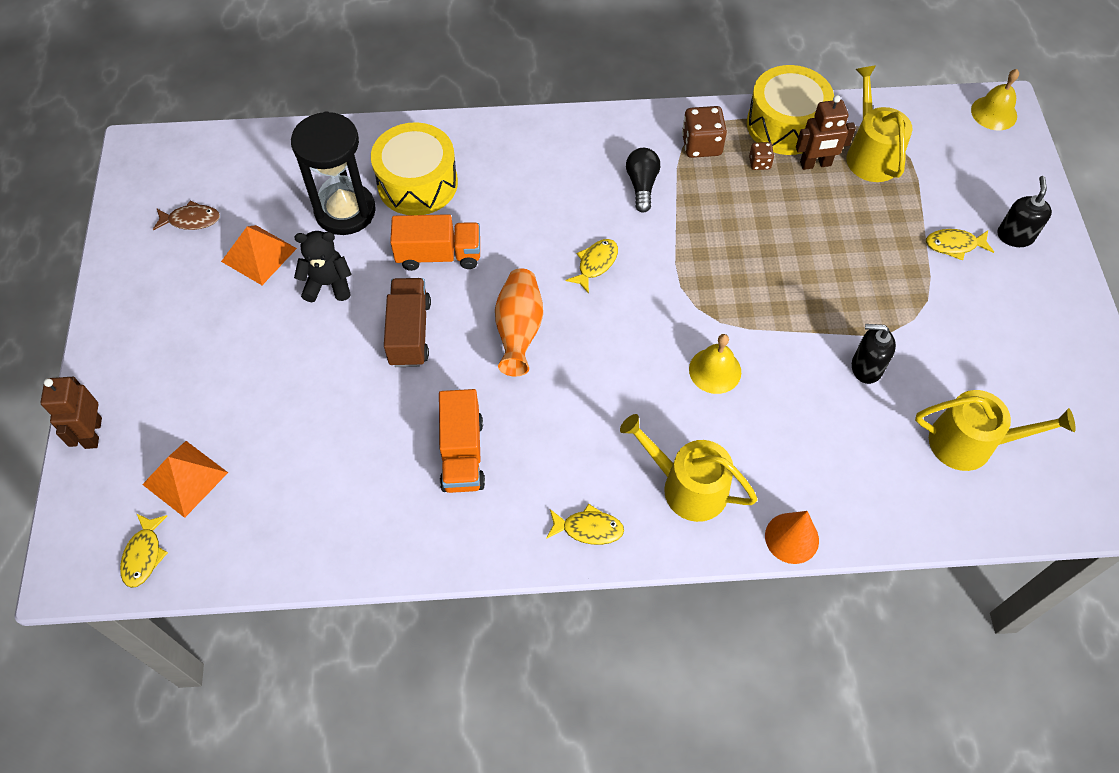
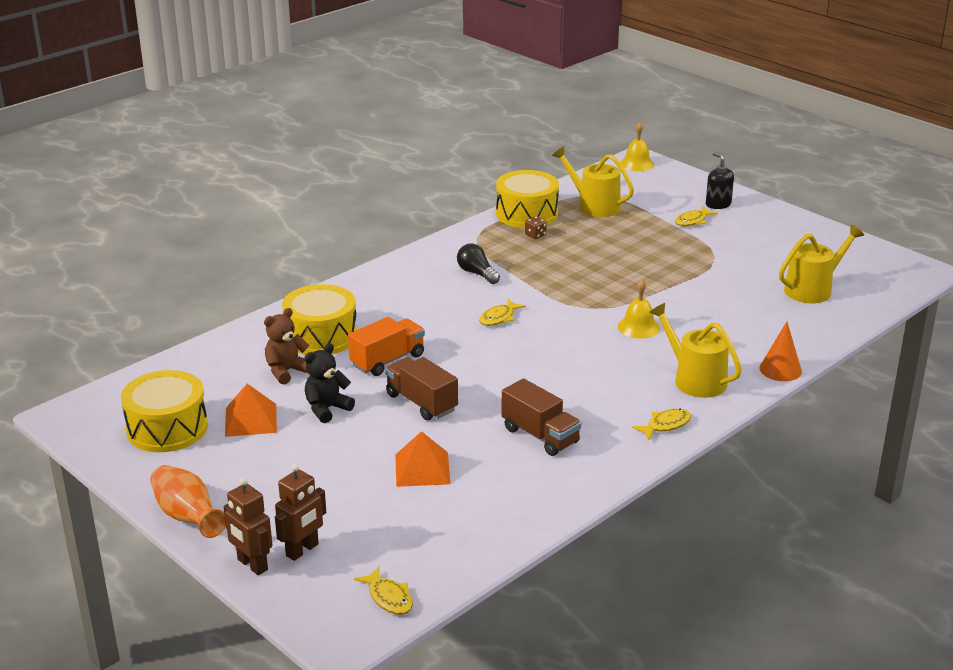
camera: 40 degrees left, 30 degrees down
orange pyramid [142,441,228,518] -> orange pyramid moved to [395,431,451,487]
brown fish [153,201,220,230] -> yellow drum [121,370,208,452]
black hourglass [291,111,376,235] -> brown teddy bear [264,308,309,384]
orange truck [439,389,485,493] -> brown truck [502,378,581,456]
orange vase [495,268,543,376] -> orange vase moved to [150,465,226,538]
yellow fish [565,239,618,294] -> yellow fish turned 135 degrees counterclockwise [479,299,526,326]
yellow watering can [620,414,758,522] -> yellow watering can turned 60 degrees clockwise [649,303,742,398]
brown dice [682,106,727,158] -> none
brown robot [796,95,856,170] -> brown robot moved to [275,463,326,561]
black soap dispenser [852,324,896,384] -> none

